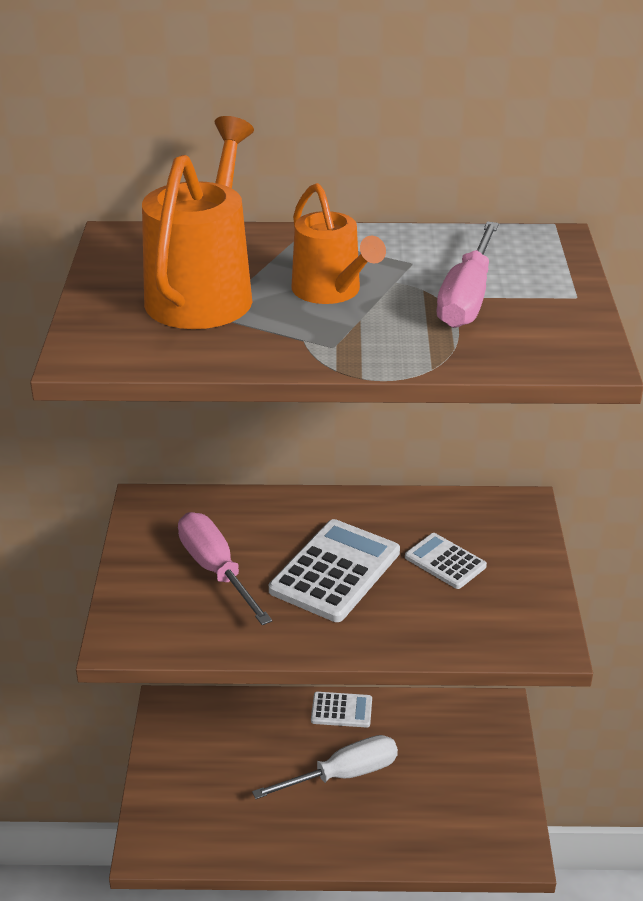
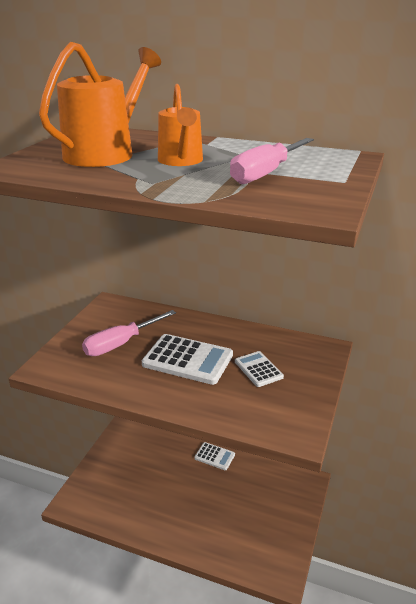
camera: 20 degrees right, 5 degrees down
pink screwdriver [178,512,272,625] -> pink screwdriver turned 120 degrees counterclockwise [82,310,176,356]
white screwdriver [252,735,398,799] -> none
white calculator [269,519,400,622] -> white calculator turned 60 degrees clockwise [142,334,233,385]

